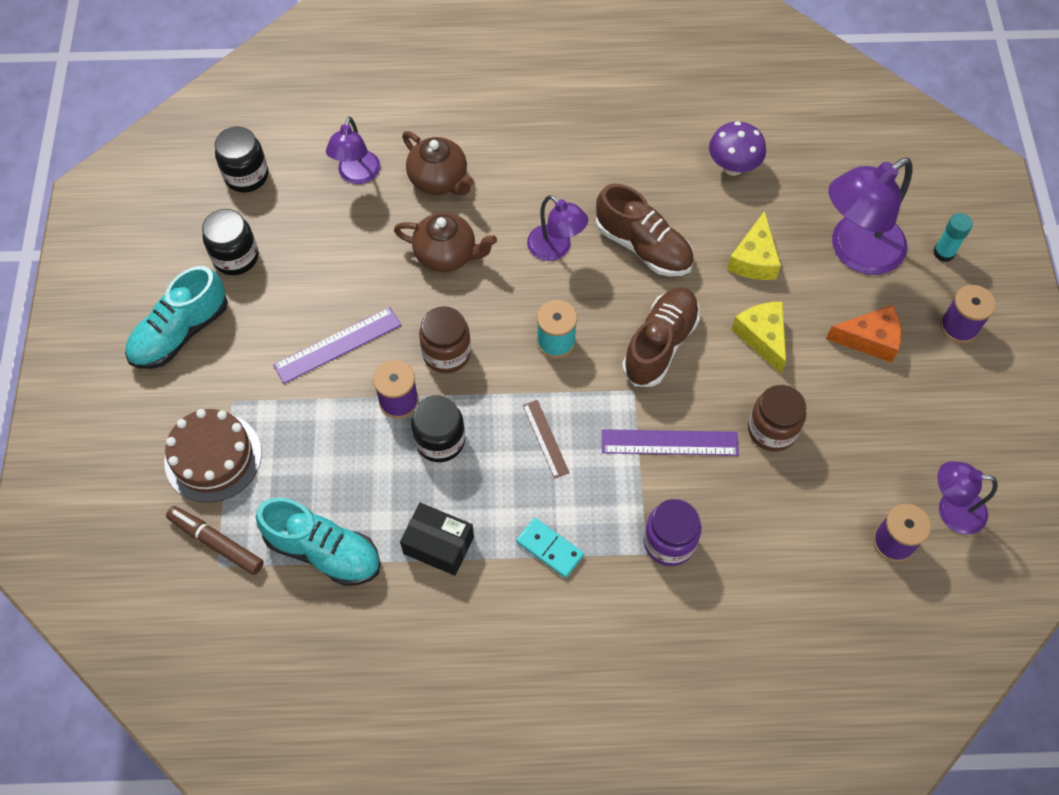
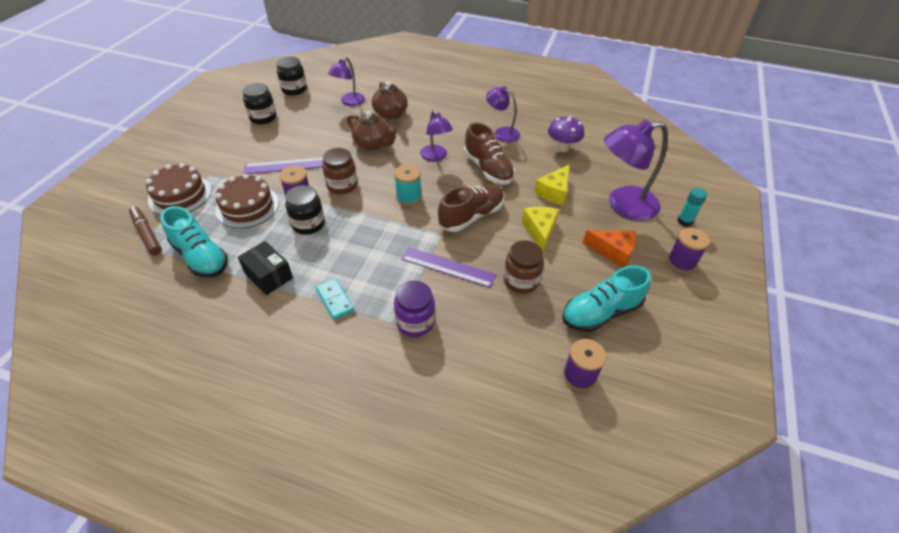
camera: 20 degrees right, 15 degrees down
turquoise shoe [125,266,228,369] -> turquoise shoe moved to [562,265,651,332]
brown ruler [523,400,569,479] -> none
purple lamp [937,461,998,534] -> purple lamp moved to [486,86,520,142]
none -> brown cake [215,174,279,228]

